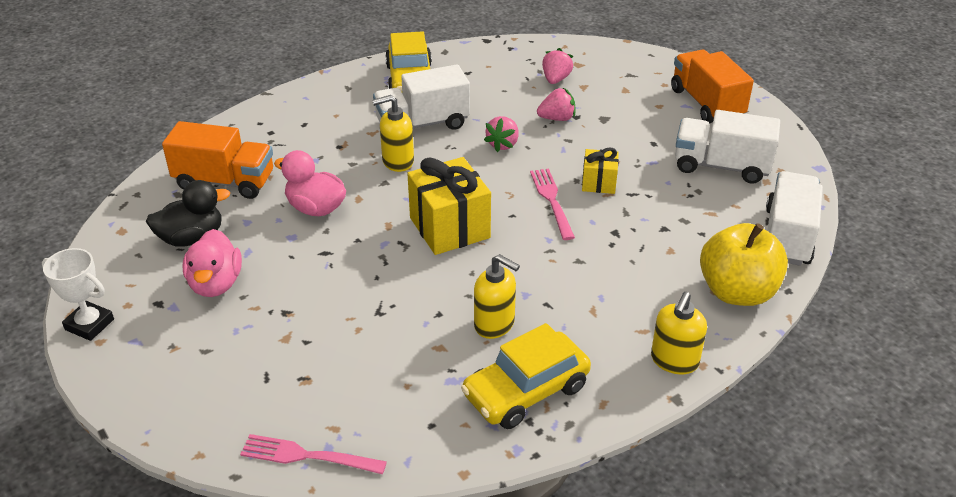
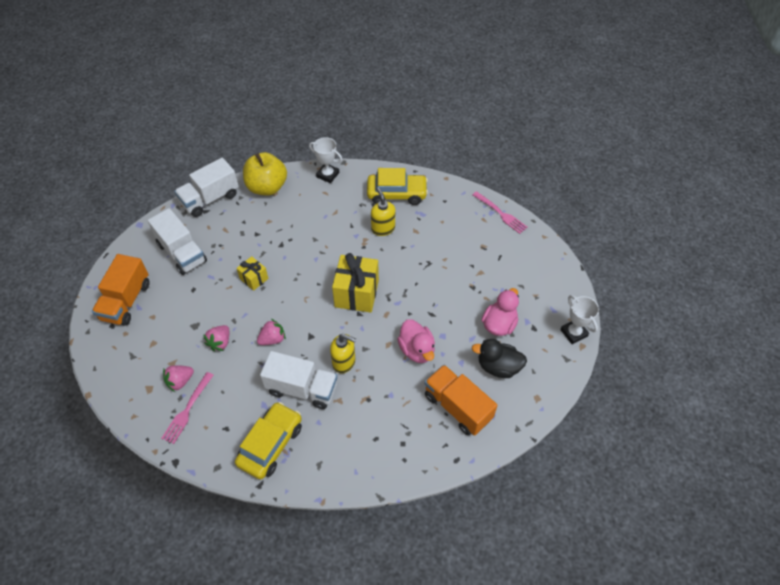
camera: 145 degrees left, 15 degrees up
pink fork [530,169,575,240] -> pink fork moved to [161,372,214,444]
pink strawberry [537,88,576,121] -> pink strawberry turned 90 degrees counterclockwise [203,325,229,352]
yellow soap dispenser [651,292,707,374] -> white trophy [309,137,342,183]

